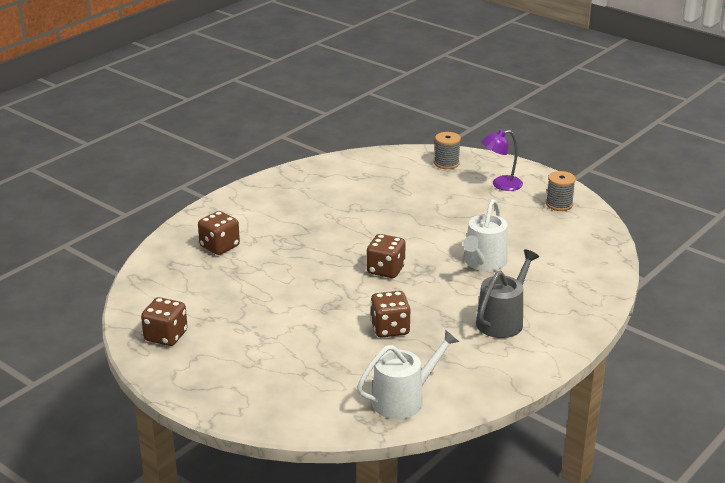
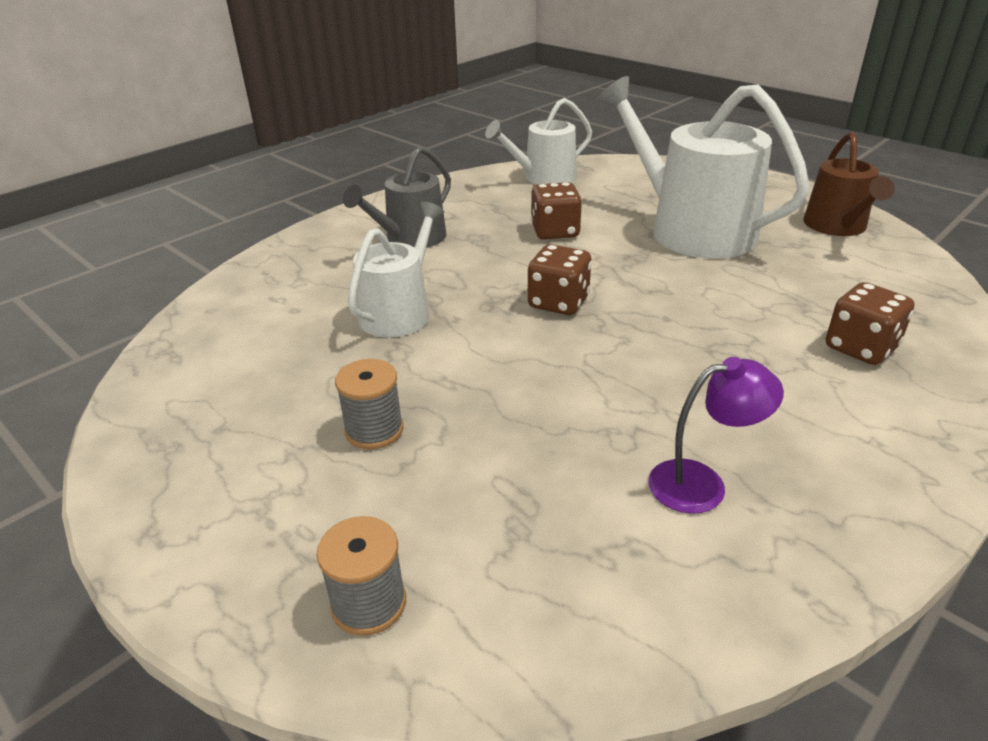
camera: 175 degrees left, 5 degrees up
brown dice [141,297,188,346] -> brown watering can [803,132,895,236]
purple lamp [481,129,523,191] -> purple lamp moved to [648,357,784,514]
grey spool [546,171,576,211] -> grey spool moved to [335,359,404,449]
none -> white watering can [598,76,810,259]

